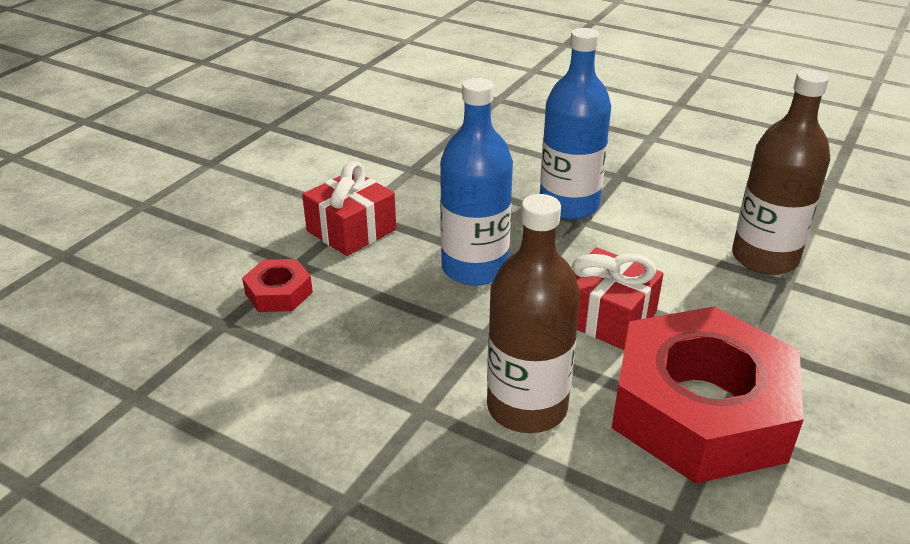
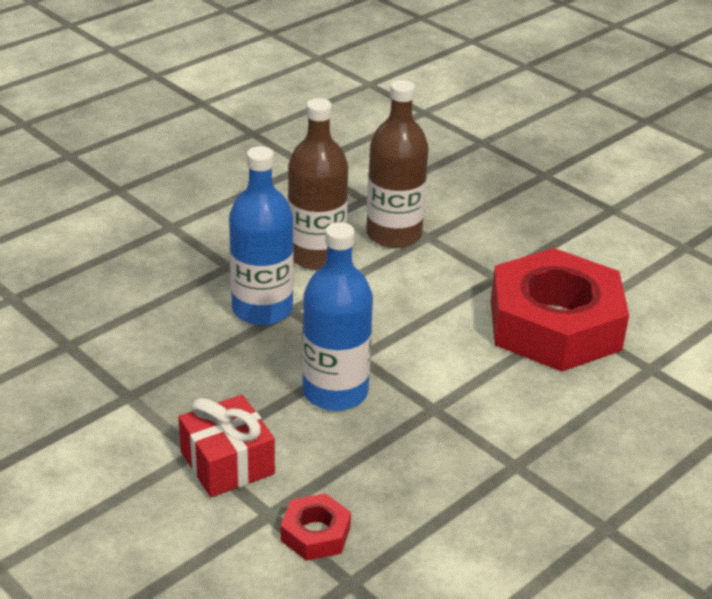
camera: 75 degrees left, 0 degrees up
brown bottle [487,194,580,433] -> brown bottle moved to [288,98,348,270]
red gift [572,247,663,350] -> none

